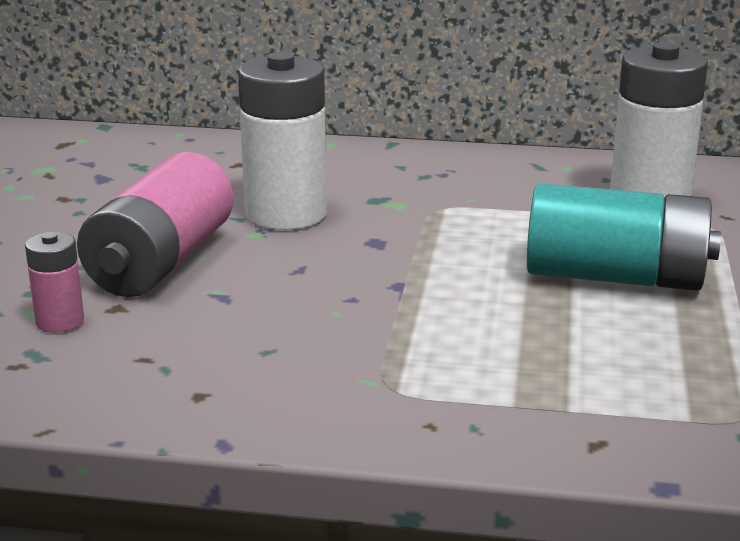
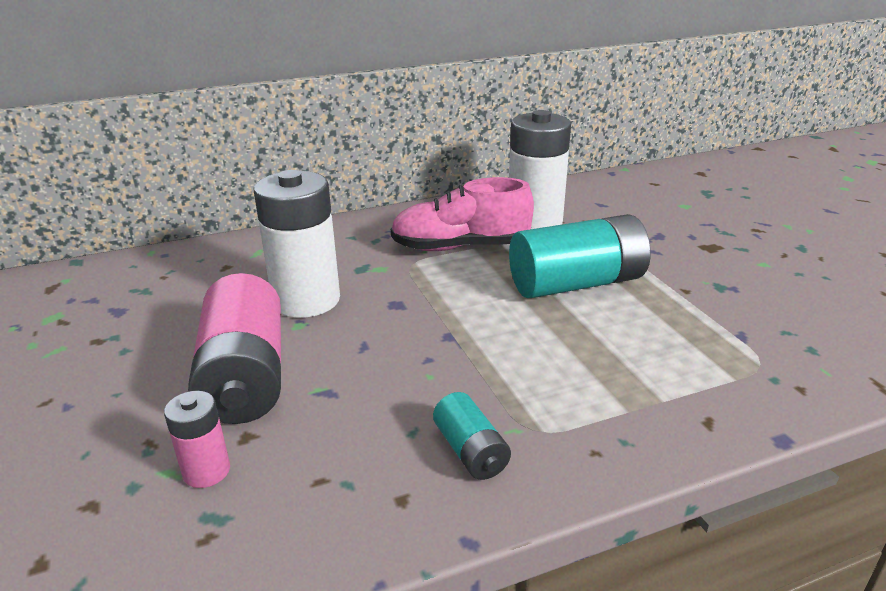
camera: 30 degrees left, 5 degrees up
none -> pink shoe [391,177,534,251]
none -> turquoise battery [433,392,511,480]

